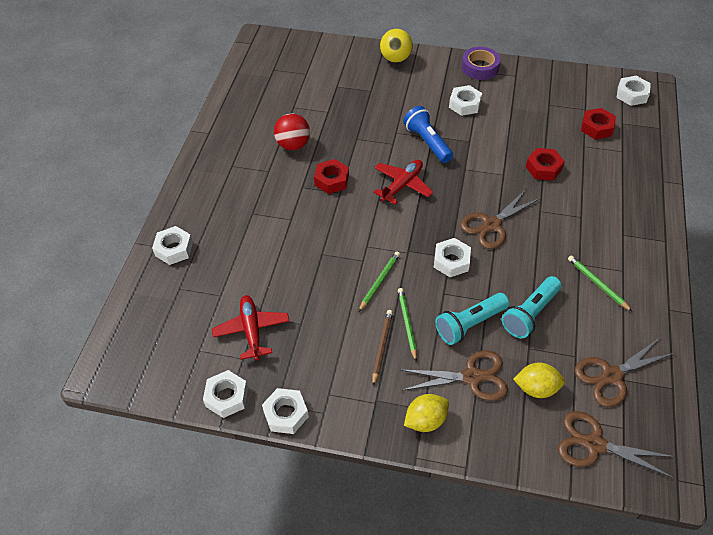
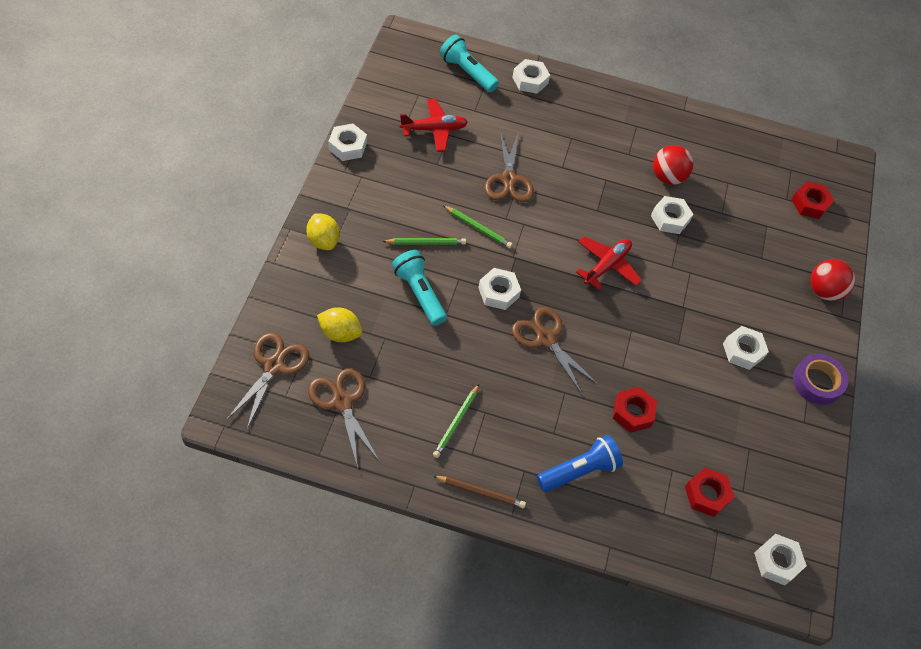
camera: 85 degrees right, 5 degrees up
white nut [203,370,248,418] -> white nut moved to [651,196,693,234]
red nut [314,159,349,194] -> red nut moved to [791,181,834,219]
brown pencil [372,310,393,386] -> brown pencil moved to [433,476,526,508]
red plane [373,160,434,204] -> red plane turned 90 degrees counterclockwise [576,236,642,290]
yellow ball [380,29,413,63] -> red ball [810,259,855,301]
brown scissors [401,351,508,401] -> brown scissors moved to [485,131,534,202]
blue flashlight [403,106,453,163] -> blue flashlight moved to [537,435,623,492]
turquoise flashlight [501,276,562,338] -> turquoise flashlight moved to [439,35,499,92]
yellow lemon [513,362,565,398] -> yellow lemon turned 75 degrees counterclockwise [317,307,362,342]
green pencil [568,255,633,312] -> green pencil turned 150 degrees clockwise [433,384,479,458]

